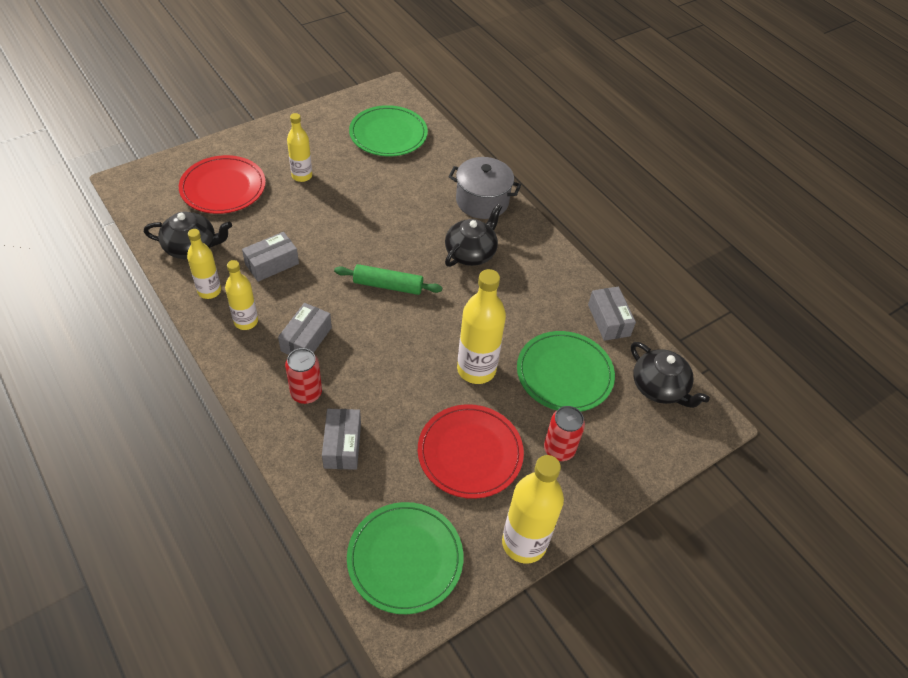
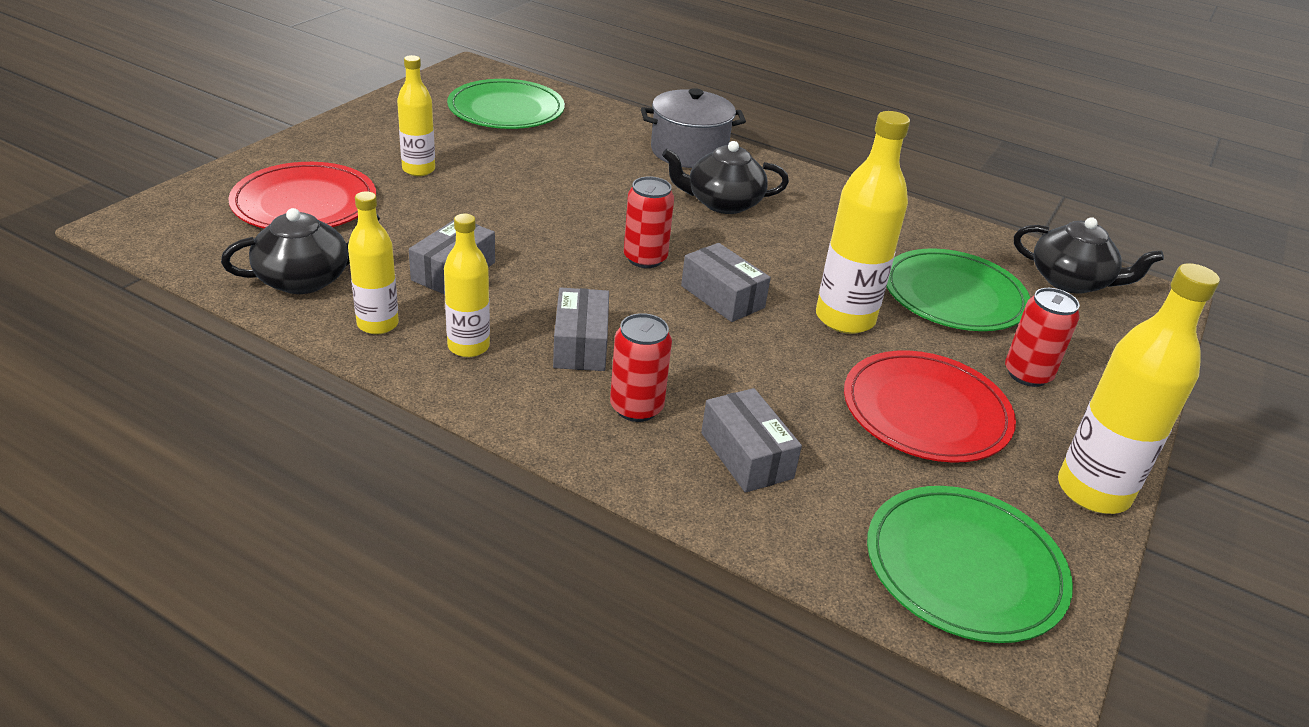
camera: 25 degrees left, 15 degrees down
green rolling pin [334,264,442,295] -> red can [624,176,674,268]
black teapot [445,204,502,267] -> black teapot turned 105 degrees counterclockwise [662,141,789,214]
grey box [588,286,636,341] -> grey box moved to [681,243,771,322]

